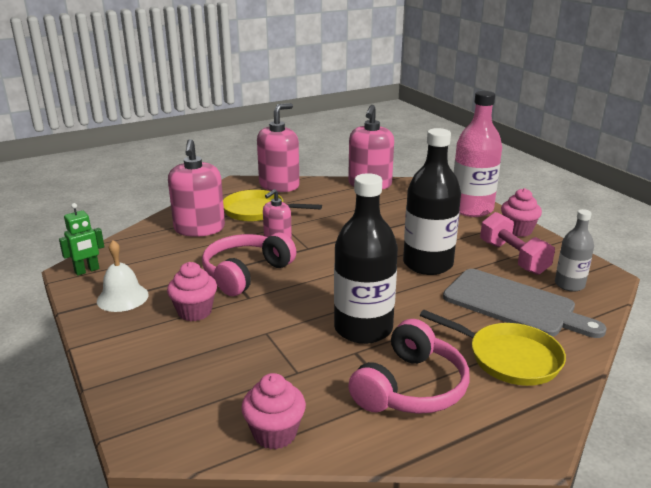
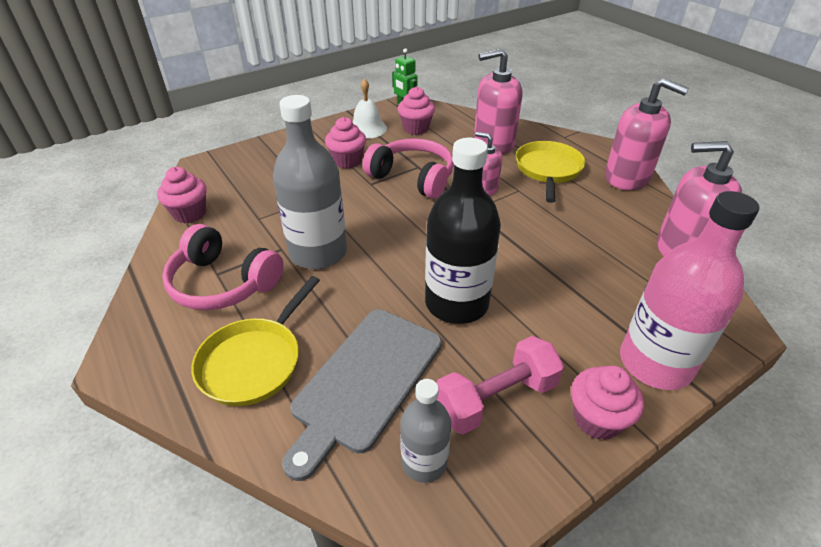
camera: 85 degrees right, 15 degrees up
black bottle [334,173,398,344] -> grey bottle [273,95,347,269]
none -> pink cupcake [398,86,435,135]

